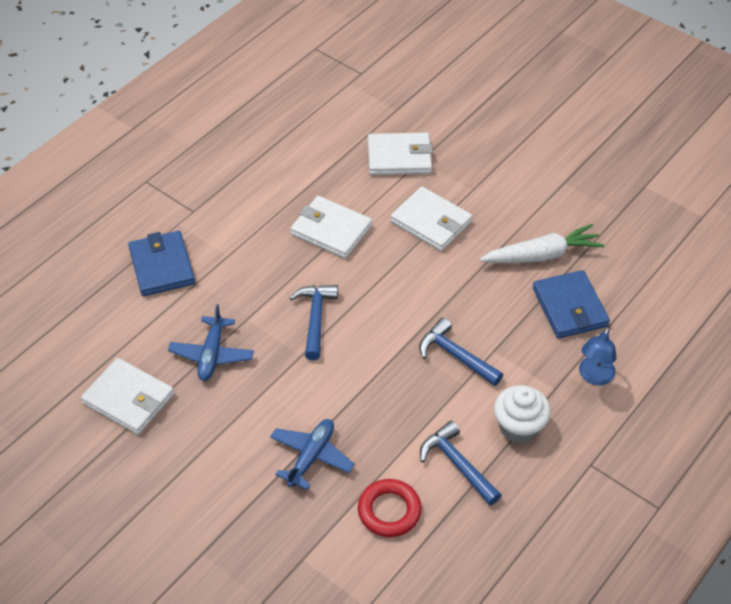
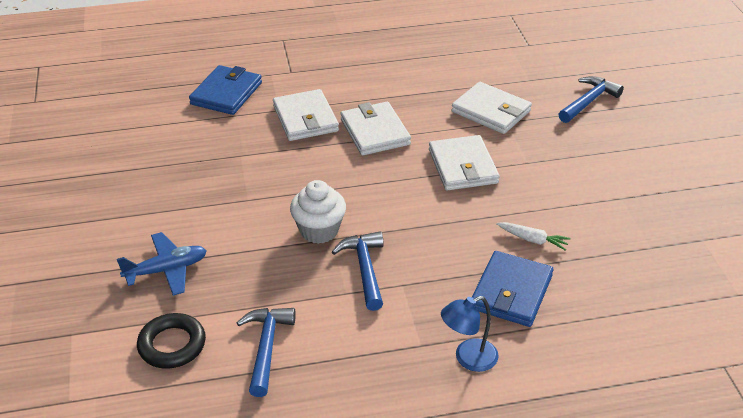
camera: 40 degrees right, 10 degrees down
white wallet [81,358,174,435] -> white wallet moved to [273,89,339,141]
blue plane [168,304,254,381] -> none
blue hammer [290,285,338,360] -> blue hammer moved to [558,76,624,123]
red ring [358,479,422,537] -> black ring [137,313,206,369]
white carrot [480,224,605,263] -> white carrot [496,222,571,251], size x0.53
white cupcake [494,385,551,444] -> white cupcake moved to [290,180,346,244]

